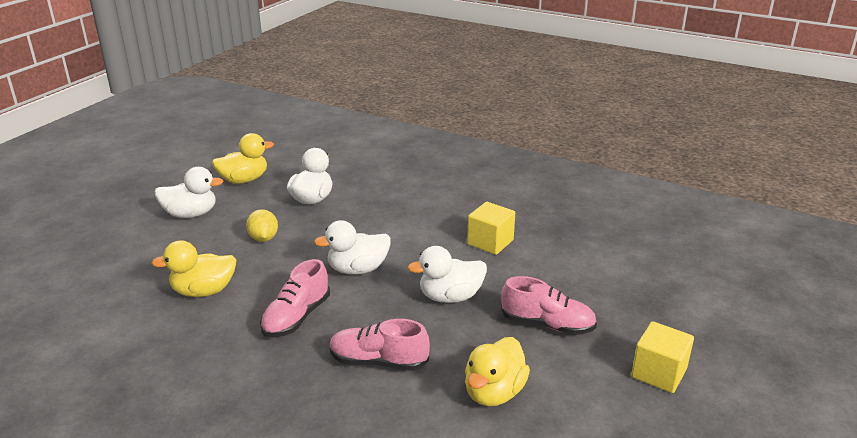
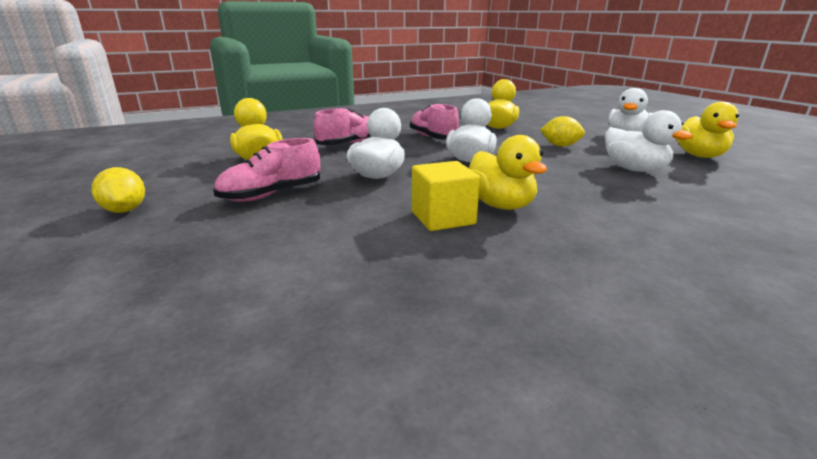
camera: 125 degrees right, 5 degrees down
yellow cube [631,321,694,393] -> yellow lemon [92,167,145,213]
none -> yellow duck [469,135,547,210]

